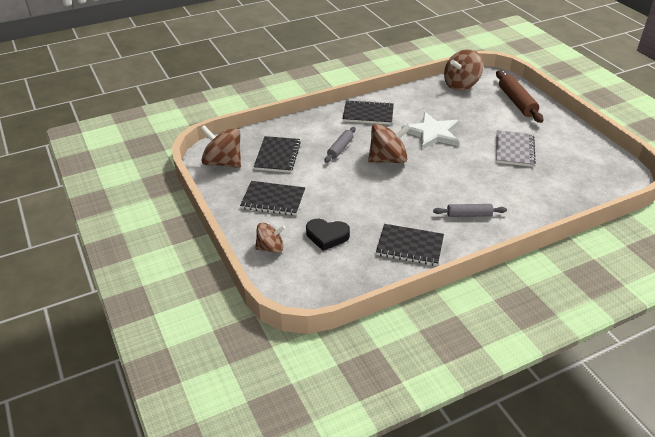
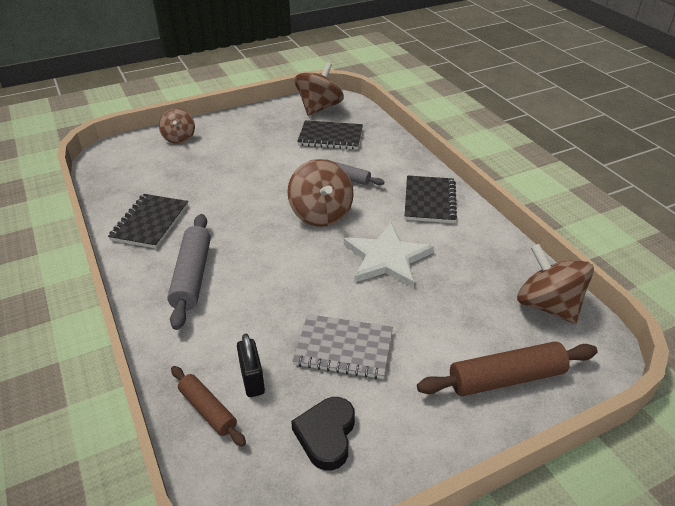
camera: 90 degrees right, 0 degrees up
black notebook [240,181,305,216] -> none
black heart [306,219,350,251] -> black heart moved to [291,397,355,470]
grey rolling pin [433,204,507,217] -> grey rolling pin [167,214,211,330], size x1.62
none -> brown rolling pin [171,366,246,447]
none -> black padlock [237,334,265,397]

